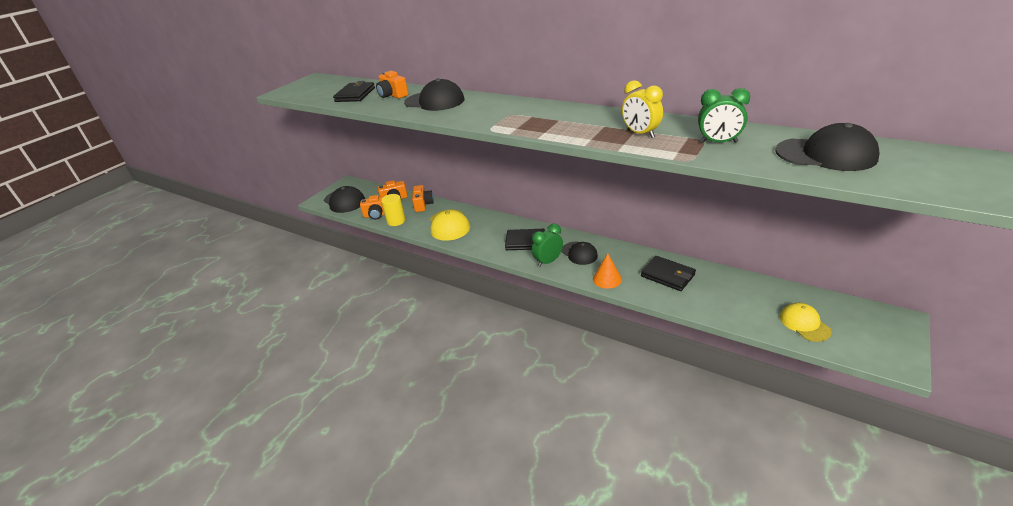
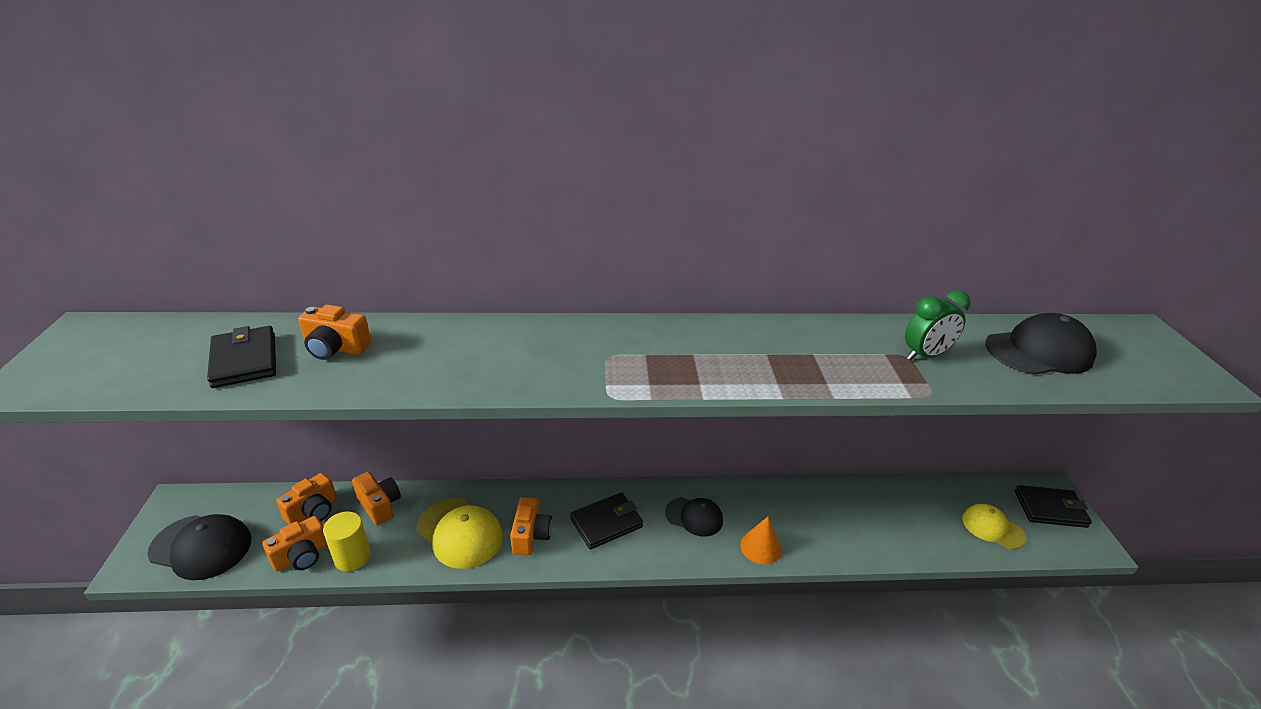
camera: 40 degrees left, 0 degrees up
black cap [404,78,465,111] -> none
green clock [532,224,563,267] -> none
yellow clock [622,80,663,138] -> none
black wallet [641,256,696,291] -> black wallet moved to [1015,485,1092,528]
none -> orange camera [510,497,552,555]

